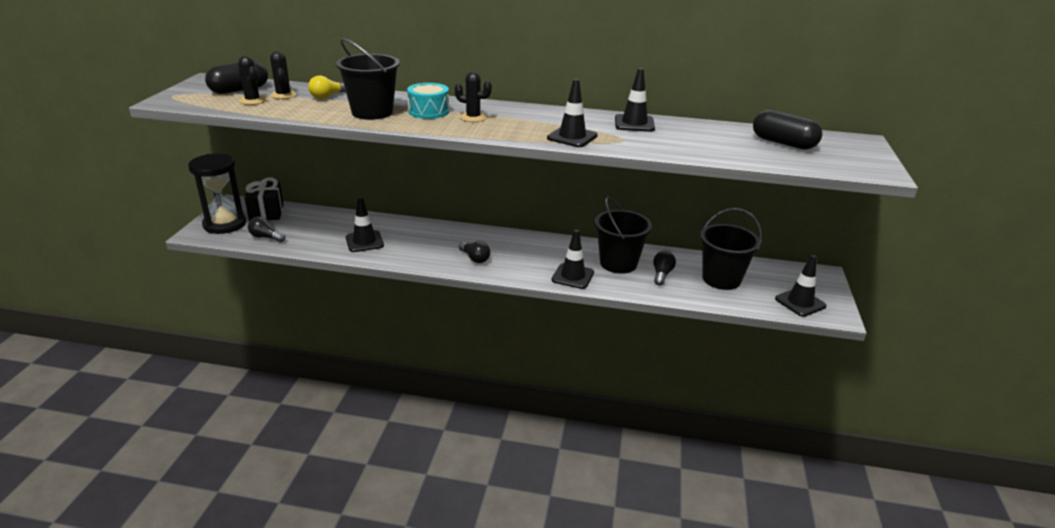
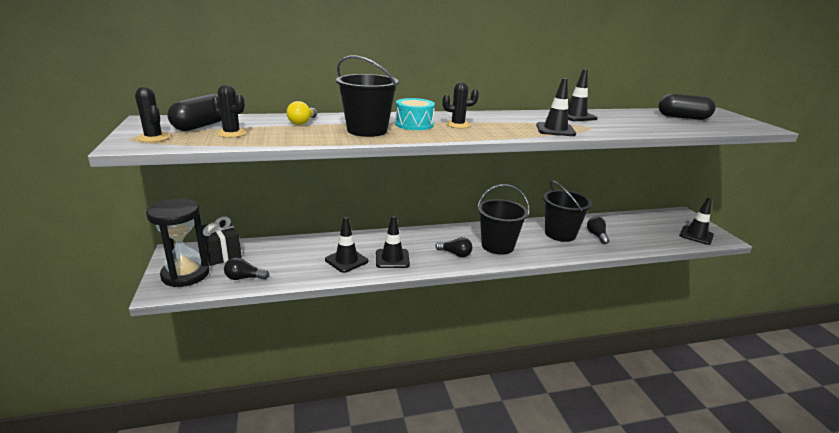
camera: 25 degrees left, 5 degrees down
black cactus [270,51,296,99] -> black cactus moved to [135,87,170,142]
black traffic cone [551,230,594,289] -> black traffic cone moved to [376,216,410,268]
black bucket [700,208,762,290] -> black bucket moved to [477,184,529,255]

